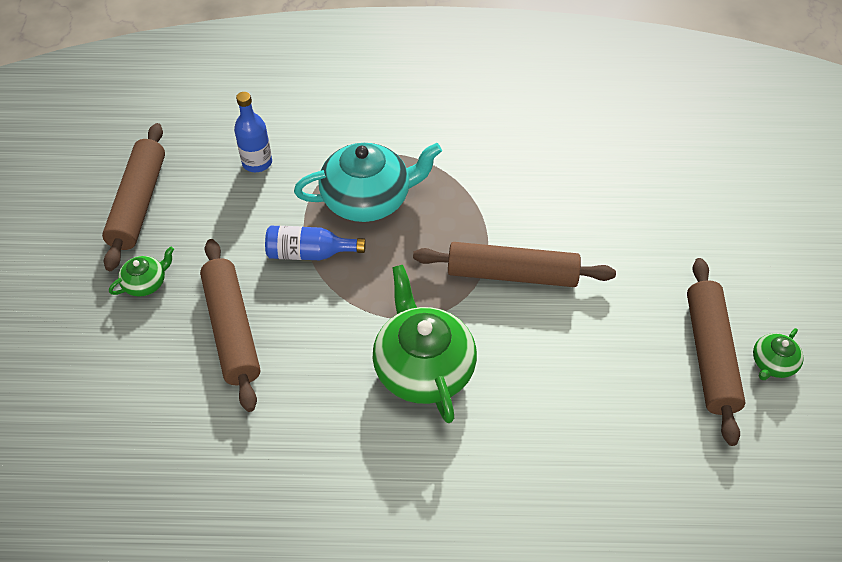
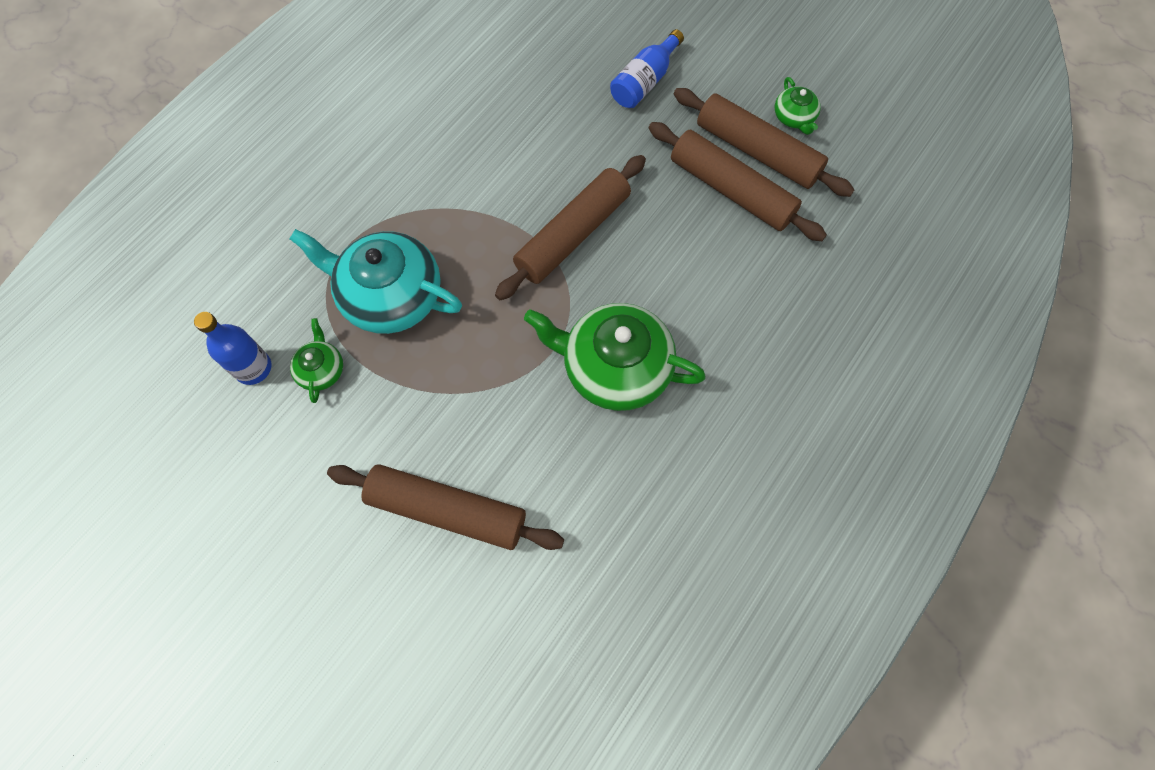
camera: 55 degrees left, 15 degrees up
brown rolling pin [102,123,165,271] -> brown rolling pin moved to [649,122,827,241]
green teapot [109,246,174,297] -> green teapot moved to [290,318,343,403]
blue bottle [265,226,366,260] -> blue bottle moved to [610,29,684,108]
turquoise teapot [294,143,442,222] -> turquoise teapot turned 90 degrees counterclockwise [290,229,462,334]

